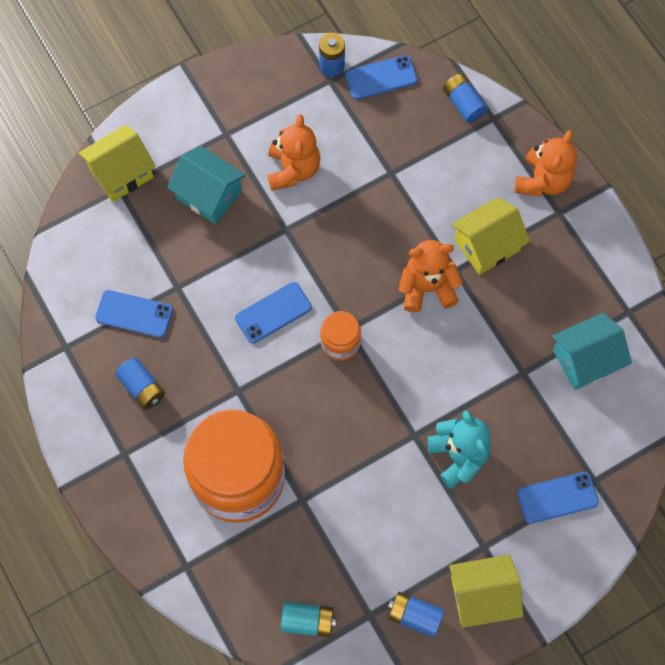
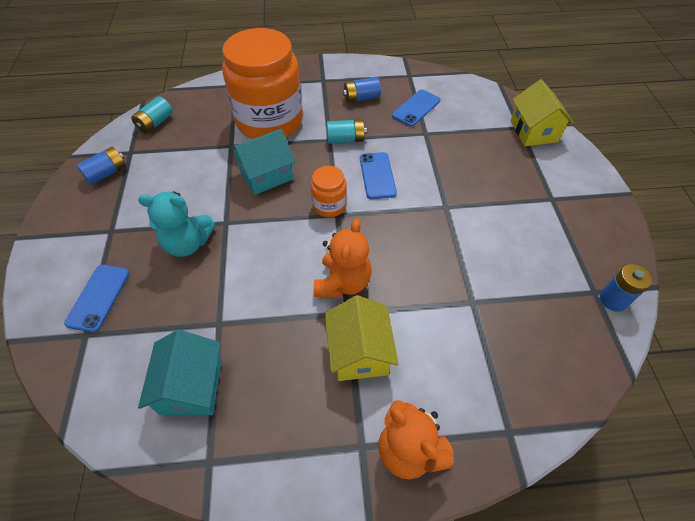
camera: 115 degrees right, 15 degrees down
turquoise house [167,146,246,224] -> turquoise house moved to [230,129,295,195]
orange teddy bear [268,114,320,191] -> none
blue phone [345,55,418,100] -> none
blue battery [443,74,488,123] -> none
yellow house [449,555,523,628] -> none
none -> turquoise battery [327,120,367,144]

